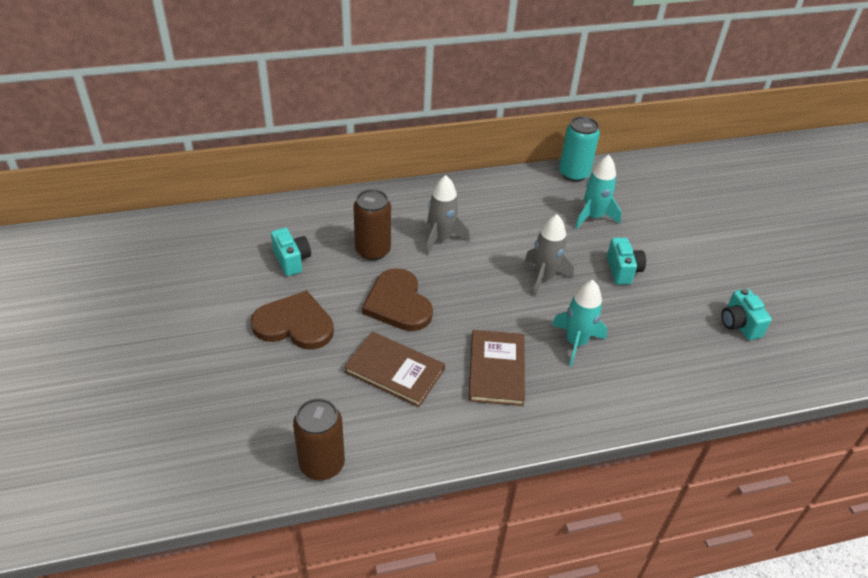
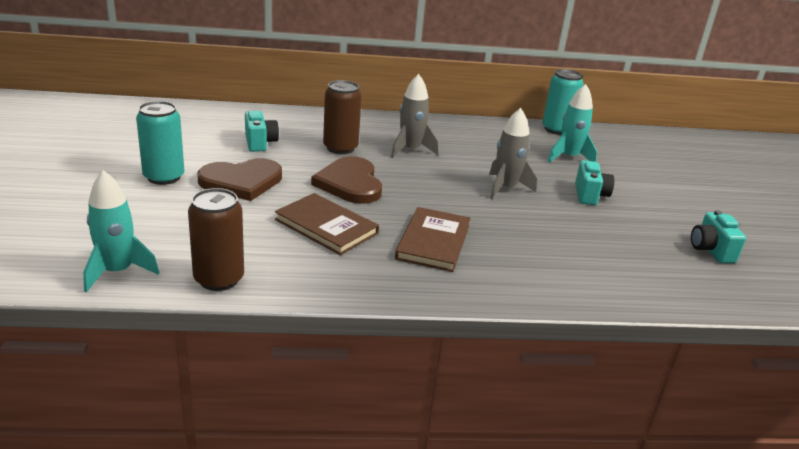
camera: 10 degrees right, 15 degrees down
brown heart [251,290,334,349] -> brown heart turned 135 degrees clockwise [197,158,282,201]
turquoise rocket [552,280,607,367] -> turquoise rocket moved to [83,170,159,292]
none -> turquoise can [136,101,184,185]

